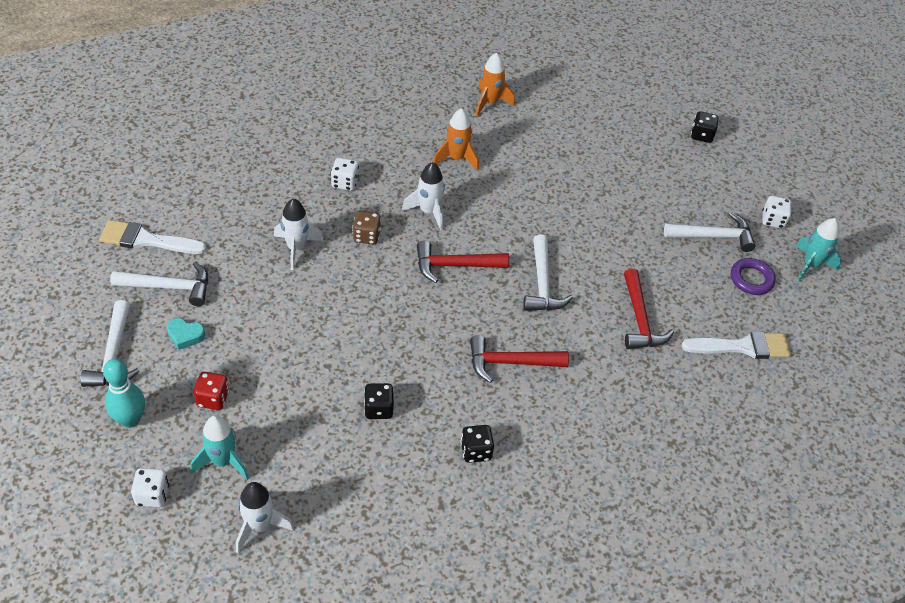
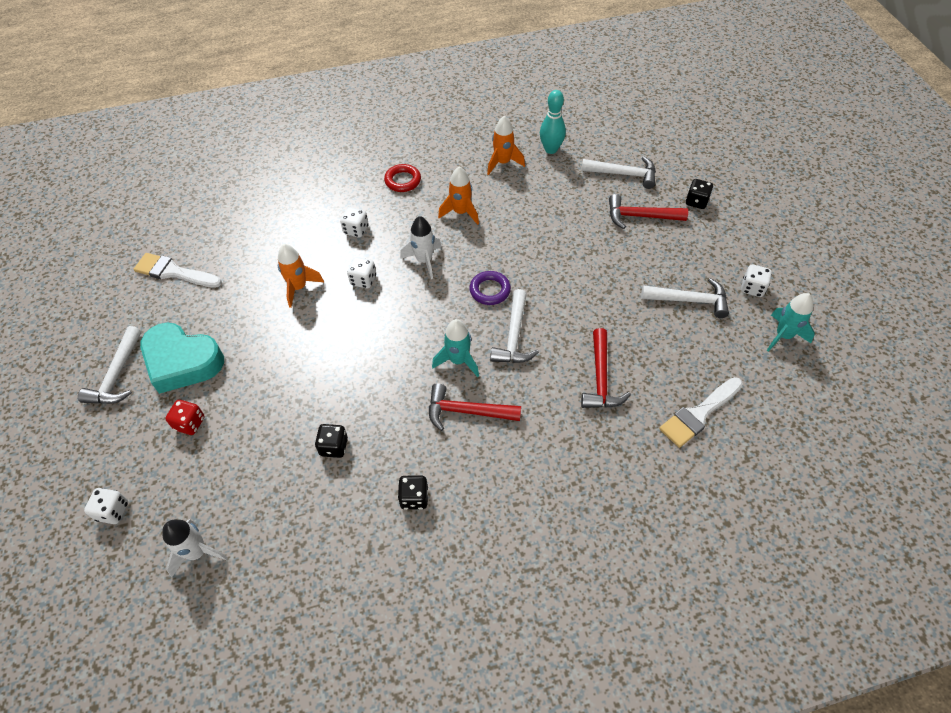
camera: 15 degrees right, 5 degrees up
turquoise bowling pin [103,359,145,428] -> turquoise bowling pin moved to [540,90,566,154]
white hammer [110,262,208,306] -> white hammer moved to [581,156,656,189]
turquoise heart [167,318,205,350] -> turquoise heart [140,323,224,394], size x2.43
turquoise rocket [190,415,249,480] -> turquoise rocket moved to [432,319,479,377]
white rocket [274,198,323,270] -> orange rocket [278,244,324,308]
brown dice [353,211,381,244] -> white dice [347,257,376,288]
red hammer [417,241,509,283] -> red hammer moved to [609,194,688,229]
white brush [682,331,791,359] -> white brush turned 135 degrees clockwise [659,377,743,448]
purple ring [731,258,776,295] -> purple ring moved to [469,271,511,305]
none -> red ring [384,164,421,192]

